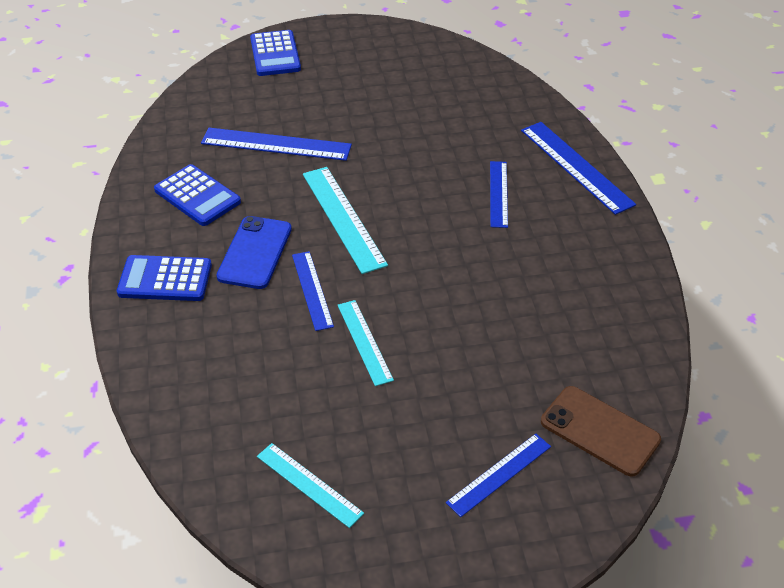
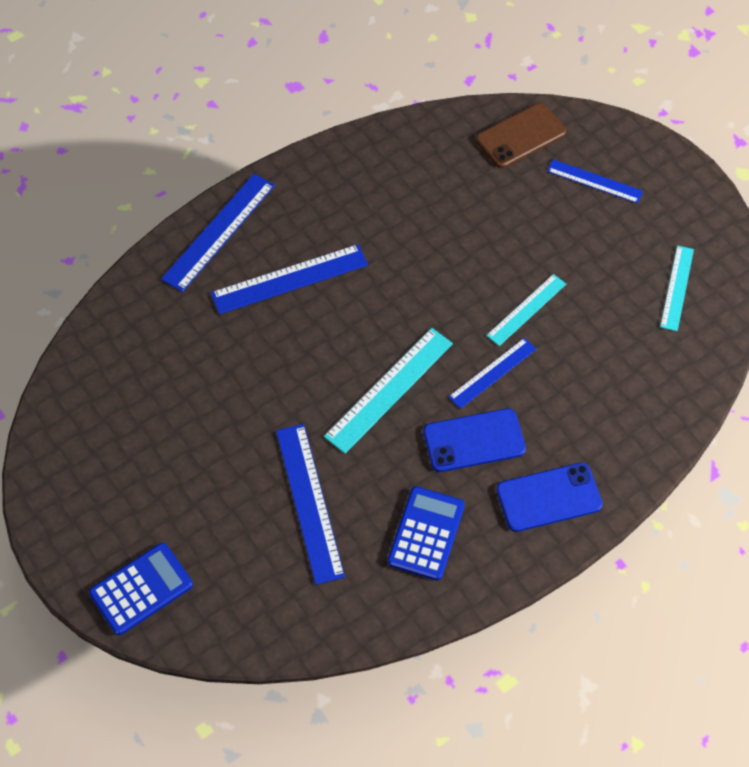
camera: 115 degrees left, 15 degrees up
blue calculator [117,255,212,301] -> blue phone [496,463,603,532]
blue ruler [490,161,508,228] -> blue ruler [211,244,368,314], size x1.57
brown phone [541,386,661,477] -> brown phone turned 45 degrees clockwise [476,103,566,168]

